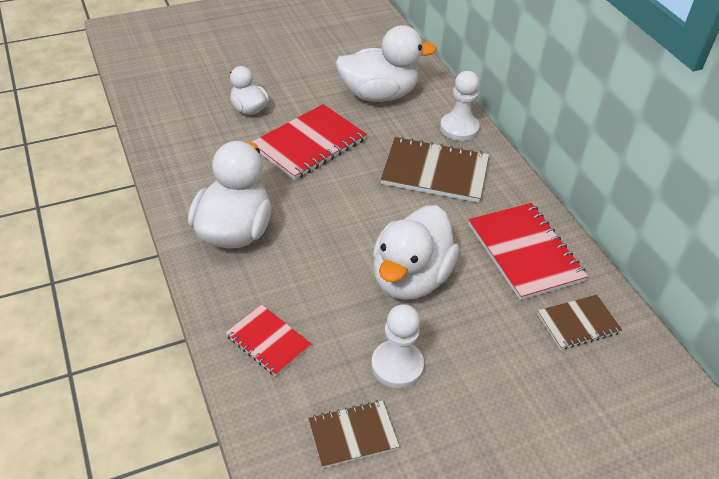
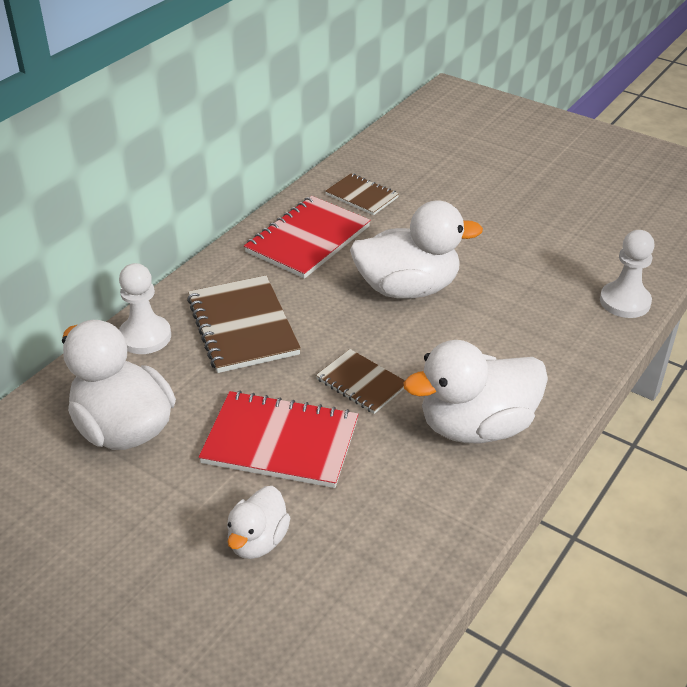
camera: 120 degrees left, 5 degrees down
red notebook [225,305,311,376] -> none
brown notebook [308,400,400,468] -> brown notebook moved to [316,349,405,414]
white pawn [371,304,424,388] -> white pawn moved to [600,230,654,318]

